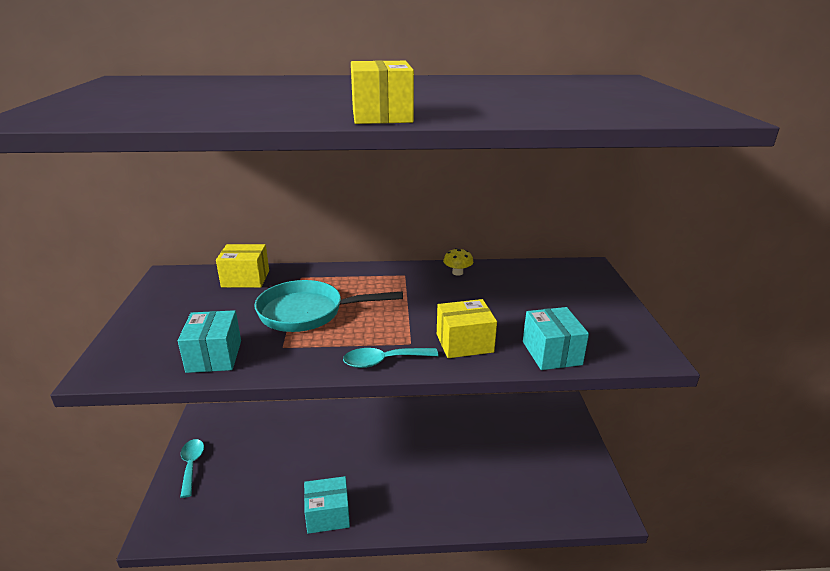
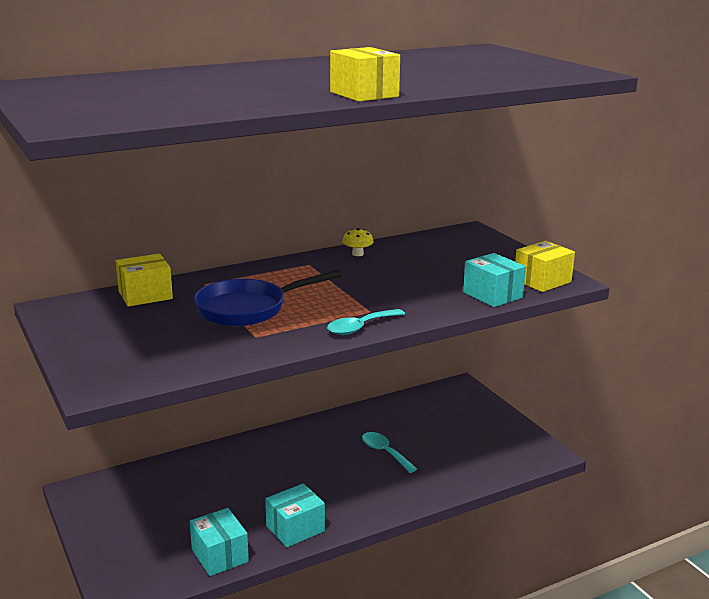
camera: 25 degrees left, 5 degrees down
turquoise box [178,310,241,373] -> turquoise box moved to [190,508,249,576]
turquoise spoon [180,439,204,498] -> turquoise spoon moved to [362,432,417,473]
turquoise pan [254,280,403,332] -> blue pan [194,270,342,326]
yellow box [437,299,497,358] -> yellow box moved to [515,241,575,292]

